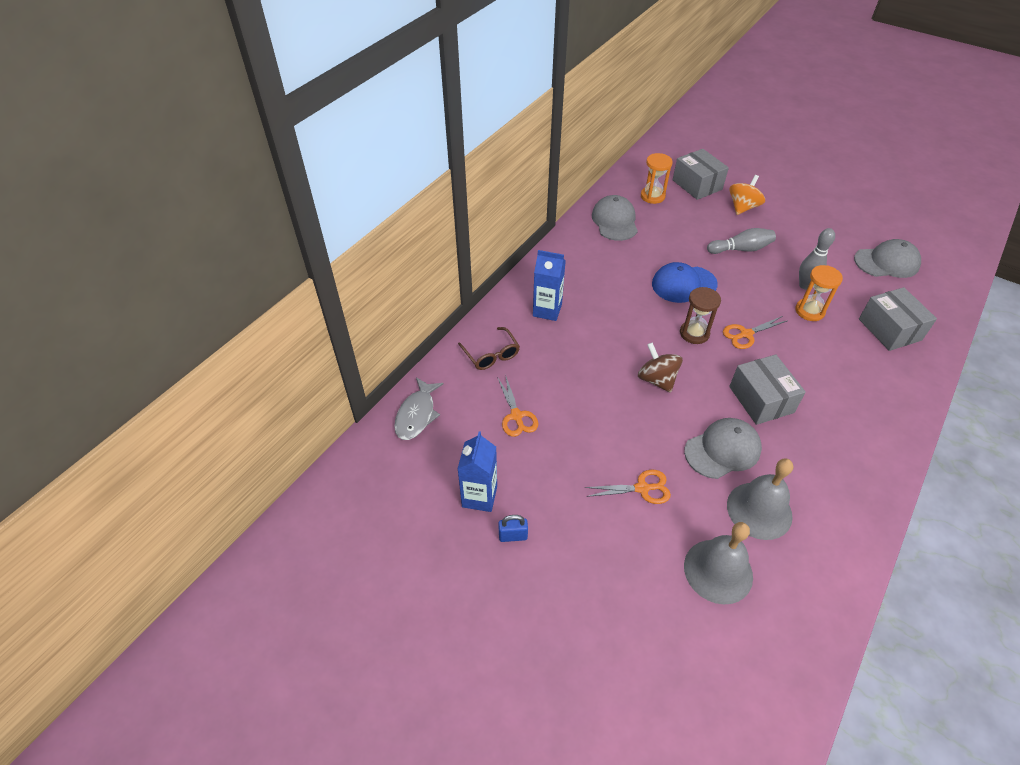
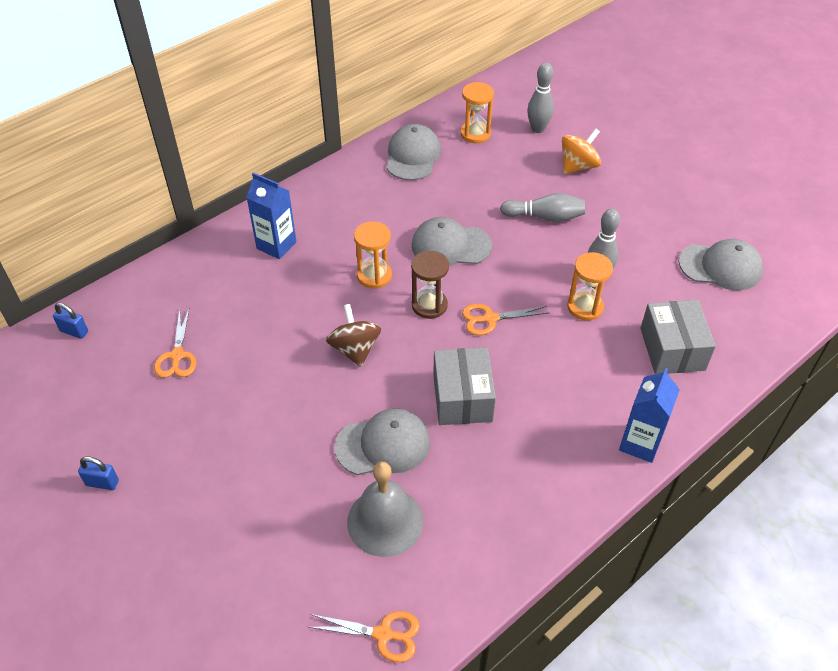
camera: 15 degrees right, 0 degrees up
grey fish [394,377,444,440] -> blue padlock [53,303,88,339]
brown glasses [458,327,520,370] -> none
blue carton [458,432,497,512] -> blue carton moved to [619,368,680,463]
orange scissors [585,470,671,504] -> orange scissors moved to [309,611,420,662]
blue cap [652,262,718,303] -> grey cap [412,217,492,266]
grey box [673,149,729,200] -> grey bowling pin [527,63,554,133]
grey bell [684,522,753,604] -> none
none -> orange hourglass [354,221,392,289]

